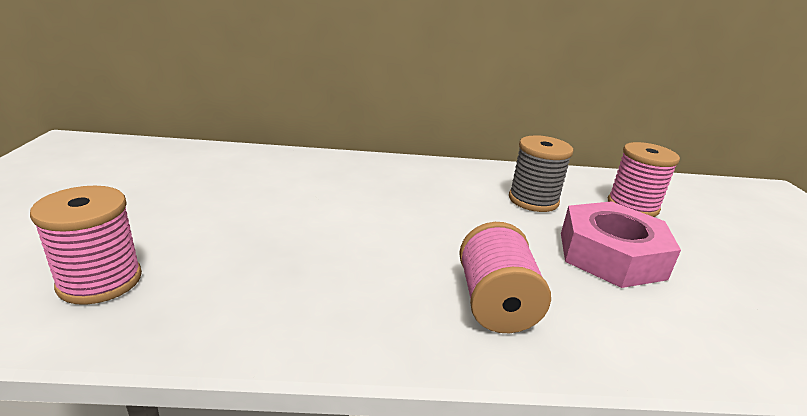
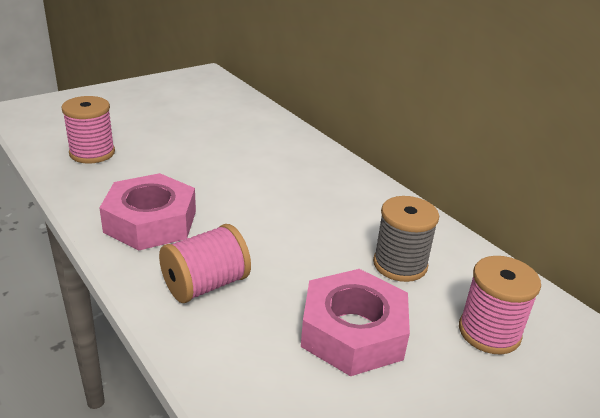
camera: 55 degrees right, 5 degrees up
none -> pink nut [100,173,196,251]

